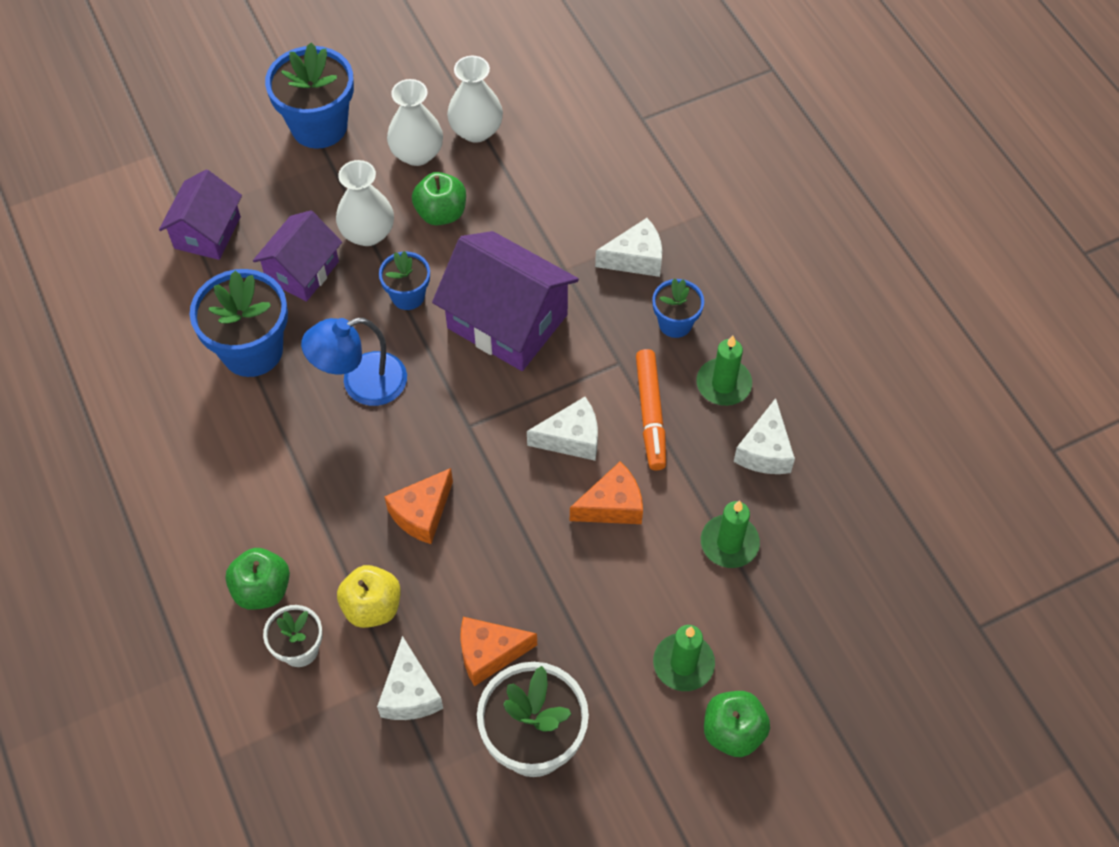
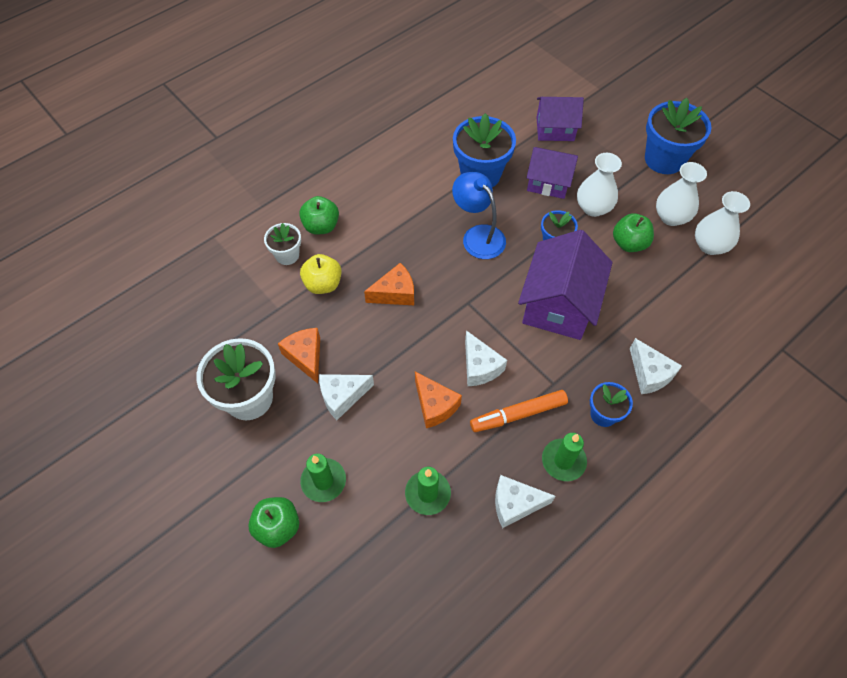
camera: 75 degrees right, 0 degrees up
white cheese [377,636,443,720] -> white cheese moved to [319,374,374,420]
orange cheese [384,468,453,544] -> orange cheese turned 135 degrees clockwise [364,263,414,305]

